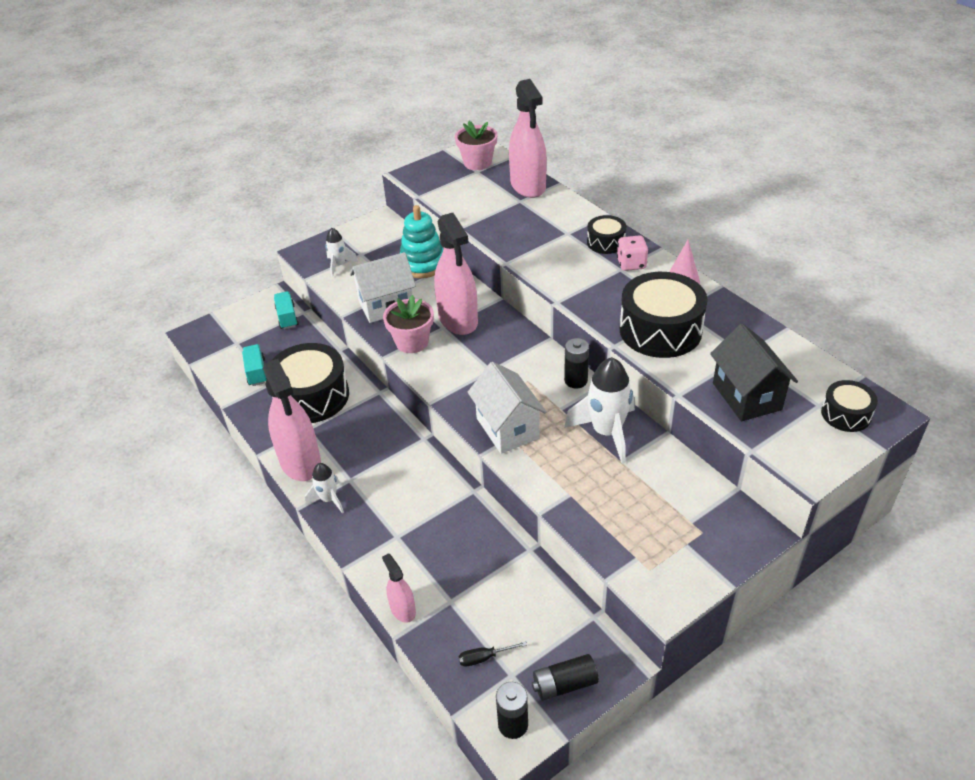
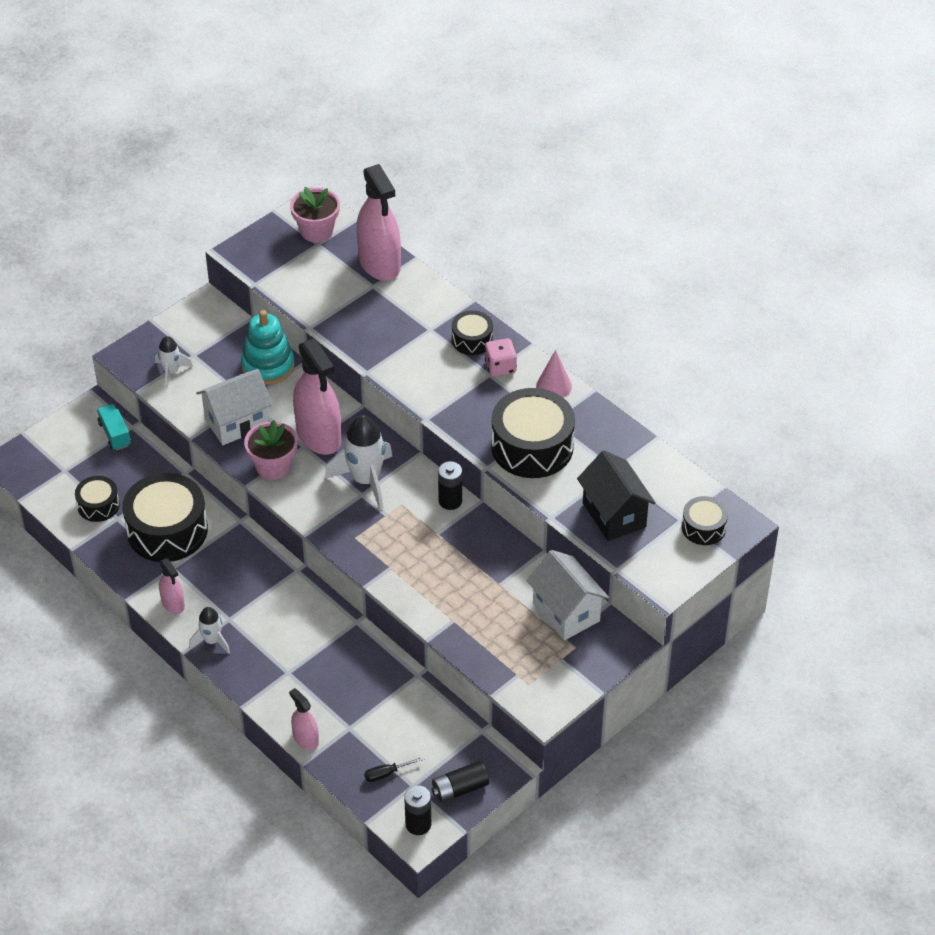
camera: 10 degrees left, 5 degrees up
turquoise truck [242,344,267,386] -> black drum [75,476,120,522]
pink spray bottle [263,359,321,481] -> pink spray bottle [159,558,185,614], size x0.50
white house [468,362,547,454] -> white house moved to [527,550,609,640]
white rocket [564,357,635,464] -> white rocket moved to [325,415,392,510]

